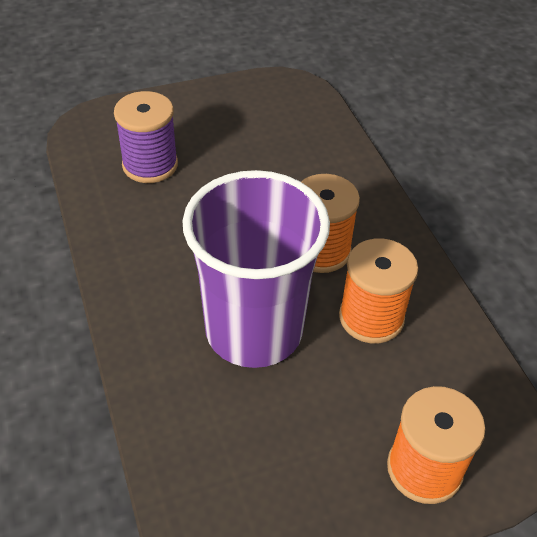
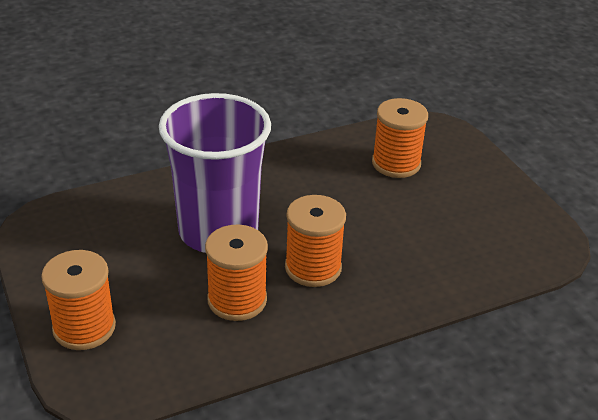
camera: 85 degrees right, 10 degrees down
purple spool [114,91,178,183] -> orange spool [372,98,428,178]

